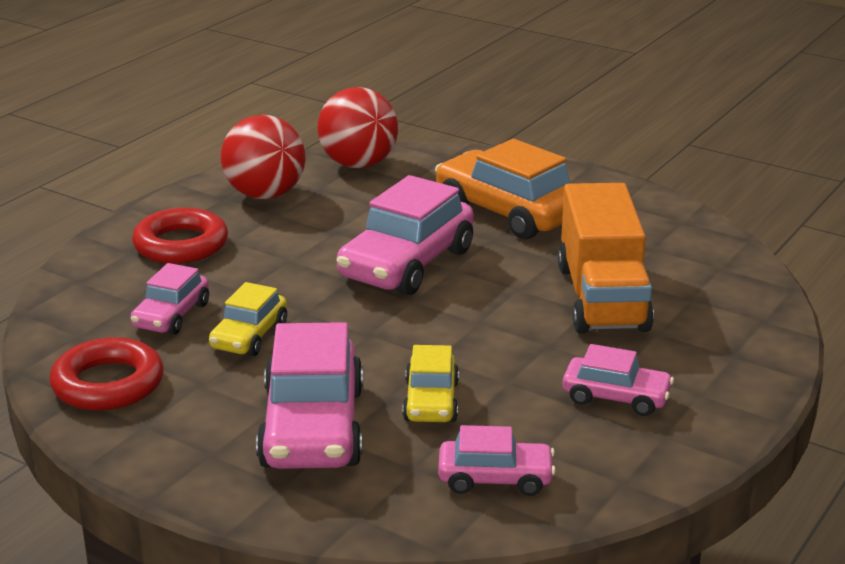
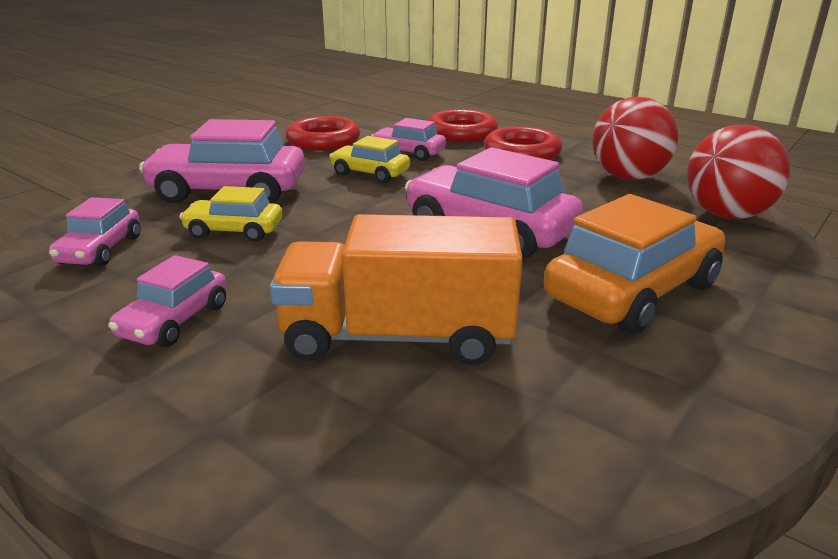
camera: 95 degrees right, 0 degrees up
none -> red ring [427,109,498,142]

